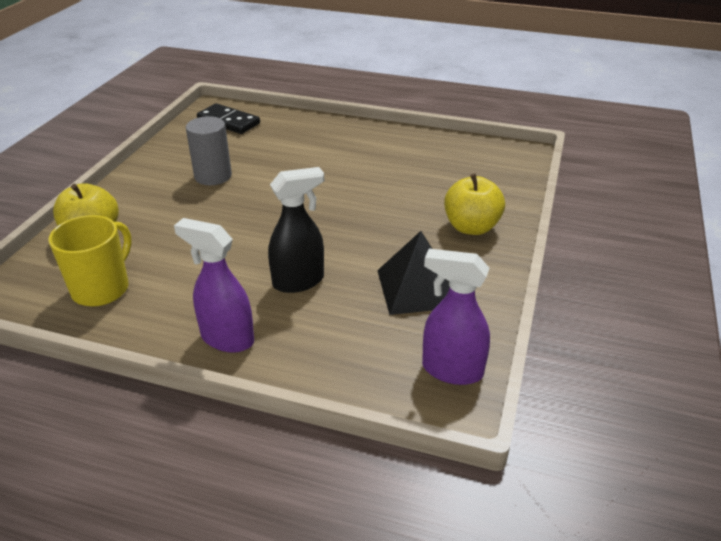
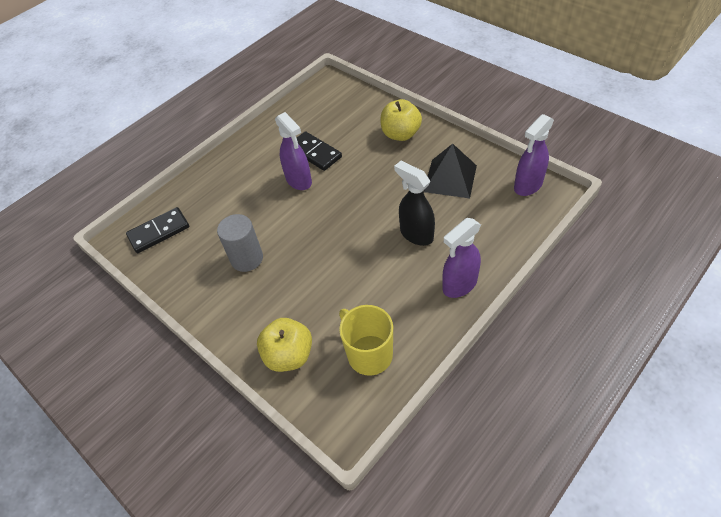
camera: 60 degrees left, 15 degrees up
black spray bottle [268,167,324,293] -> black spray bottle turned 45 degrees counterclockwise [394,161,435,246]
none -> purple spray bottle [275,112,312,190]
none -> black domino [297,131,342,171]

